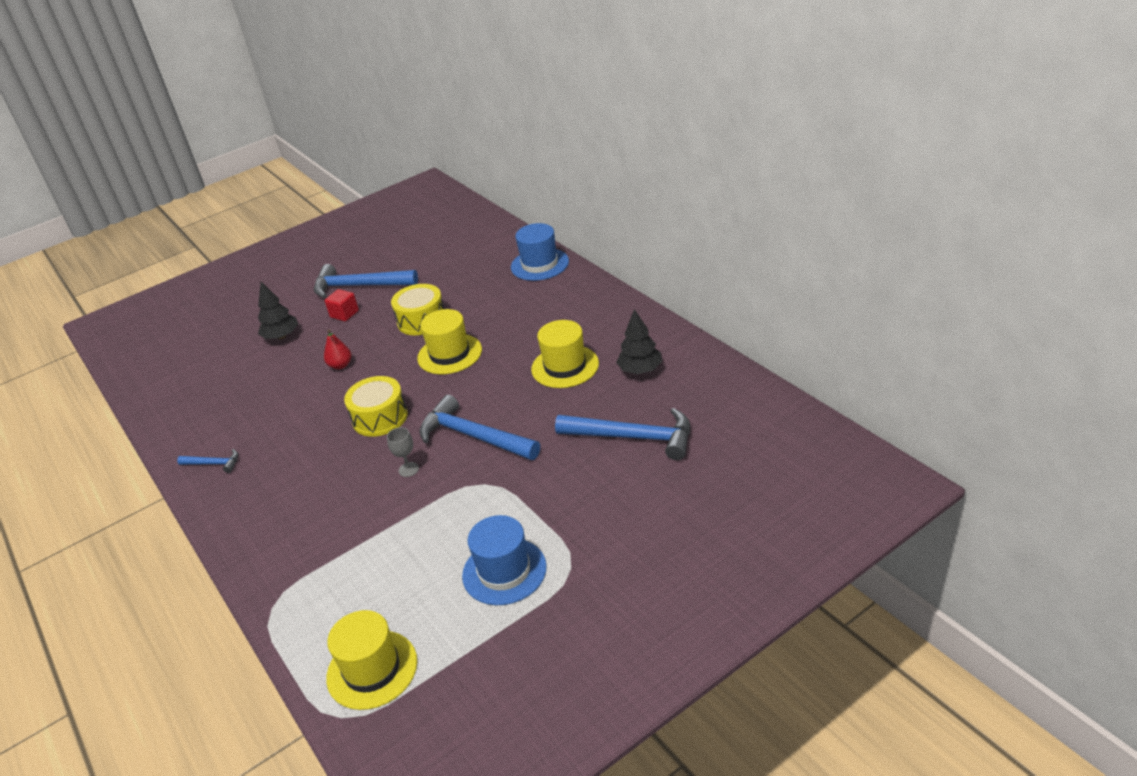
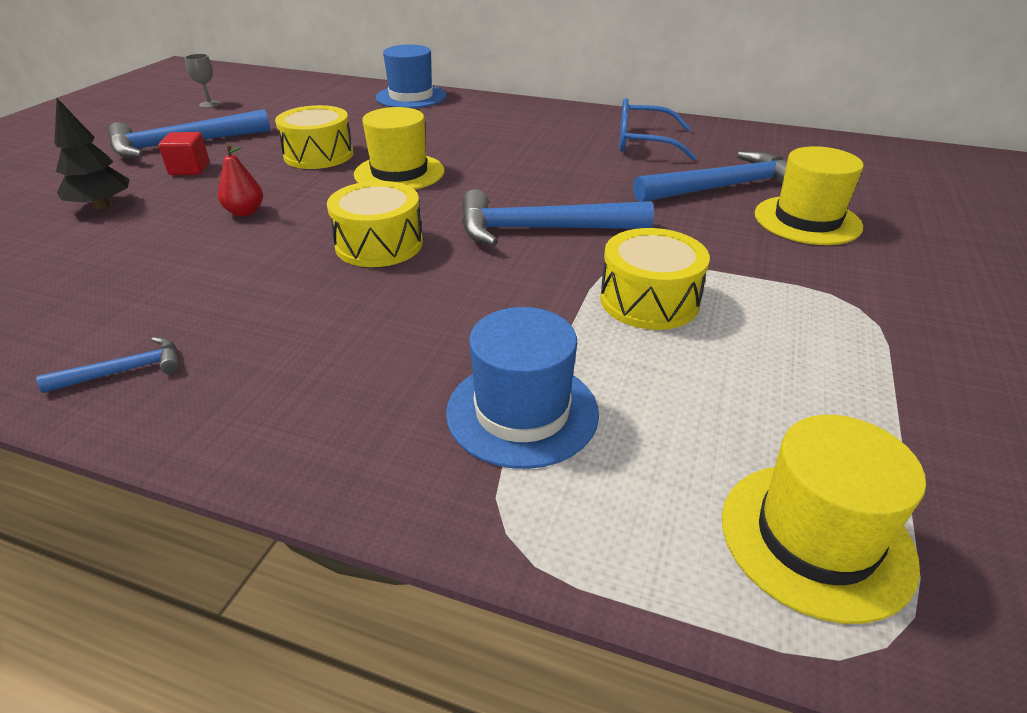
camera: 40 degrees left, 0 degrees up
grey goblet [387,427,419,477] -> grey goblet moved to [185,54,220,108]
blue hat [462,515,547,605] -> blue hat moved to [446,307,599,469]
yellow hat [531,320,599,388] -> yellow hat moved to [755,146,864,245]
black tree [616,309,662,374] -> blue glasses [619,98,696,160]
none -> yellow drum [600,228,710,330]

